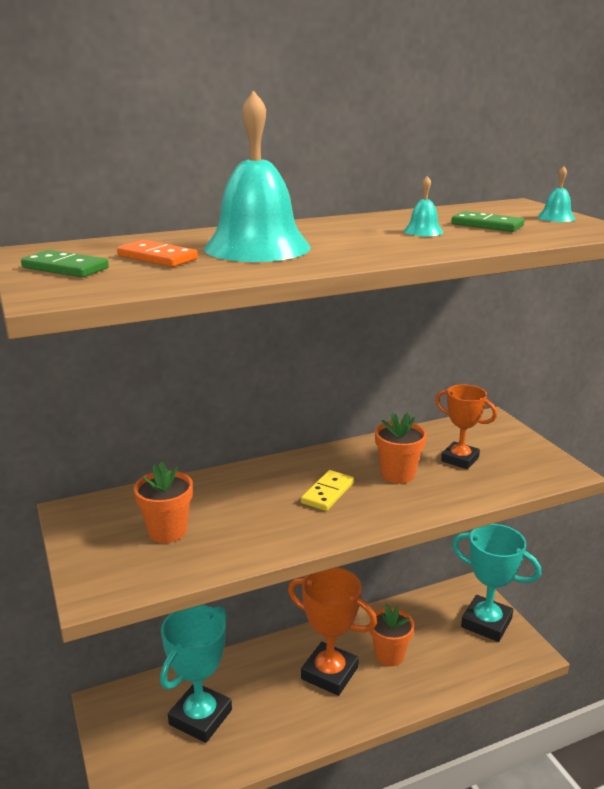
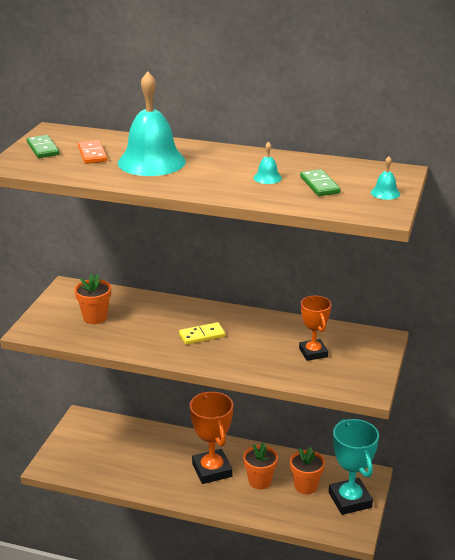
camera: 40 degrees right, 5 degrees up
turquoise trophy [160,605,232,743] -> none
orange flower pot [375,413,427,484] -> orange flower pot moved to [290,446,325,494]

